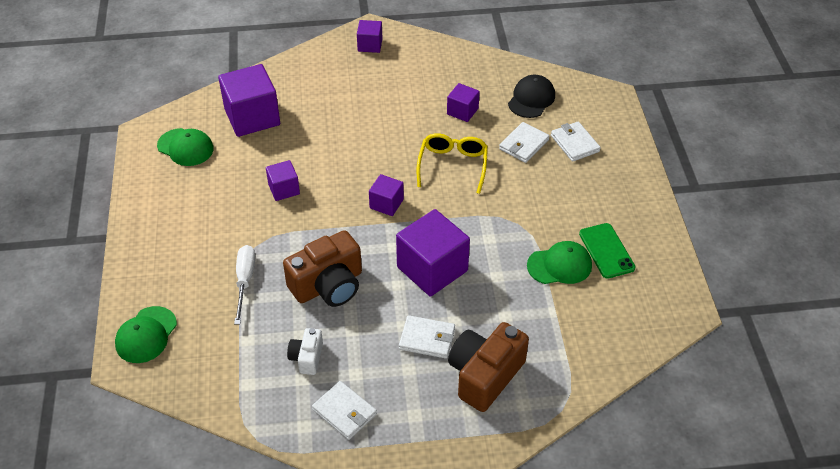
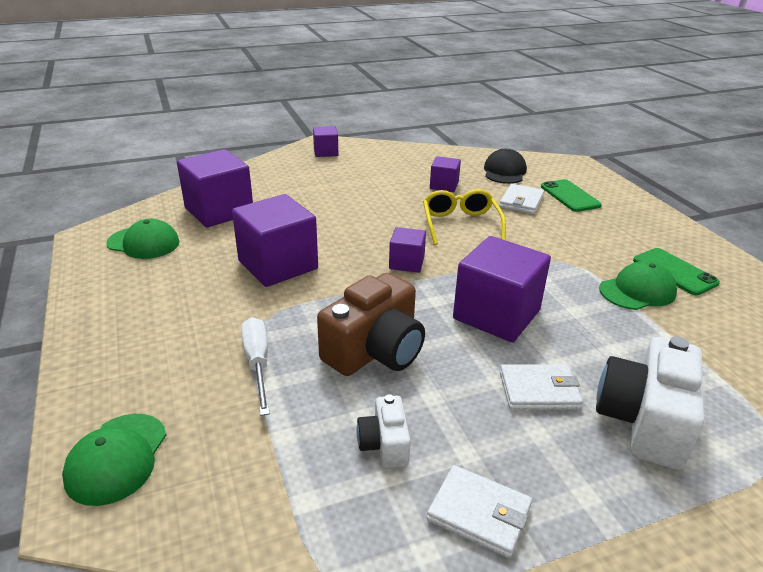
camera: 15 degrees left, 15 degrees down
purple cube [266,160,300,201] -> purple cube [232,194,318,287], size x1.88
brown camera [448,322,529,412] -> white camera [596,336,704,470]
white wallet [551,122,601,162] -> green phone [541,179,602,212]

